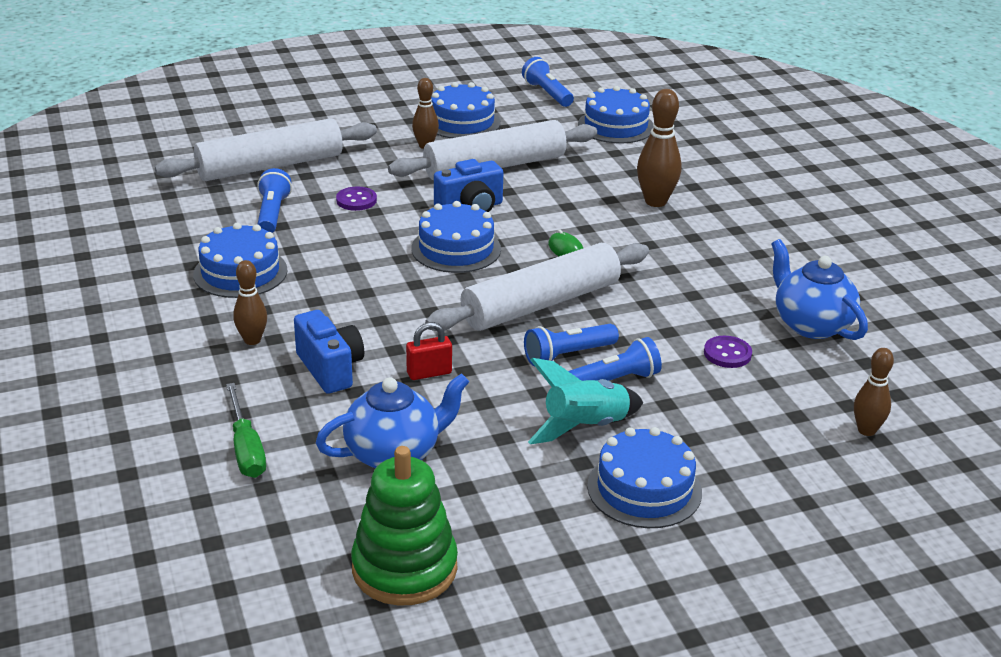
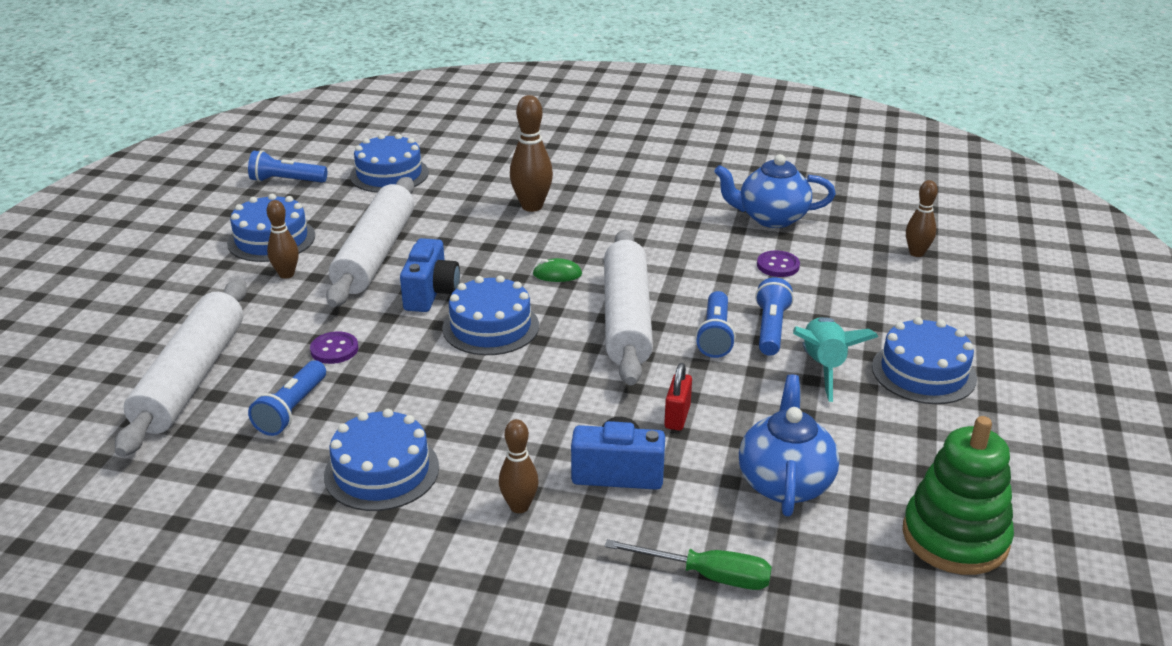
camera: 55 degrees left, 0 degrees up
blue flashlight [257,168,292,233] -> blue flashlight turned 105 degrees counterclockwise [248,360,326,436]

